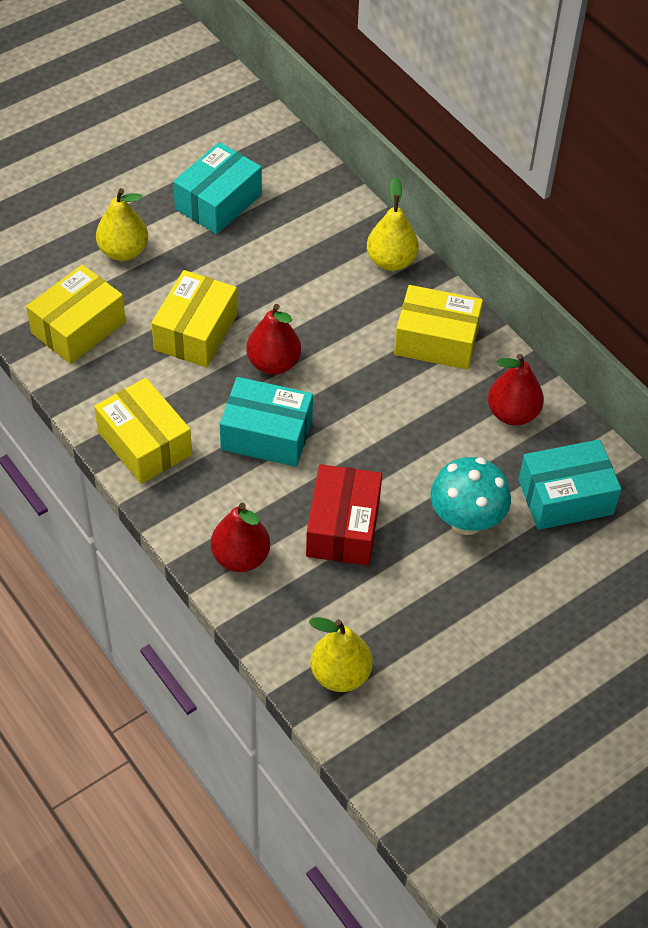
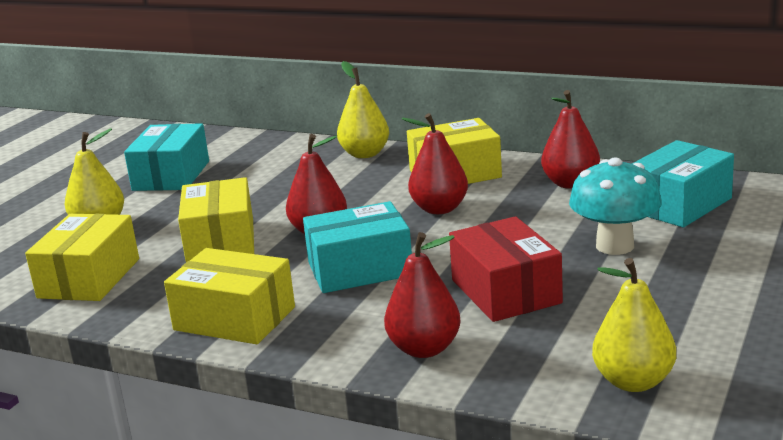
camera: 25 degrees left, 30 degrees down
none -> red pear [402,113,468,214]

